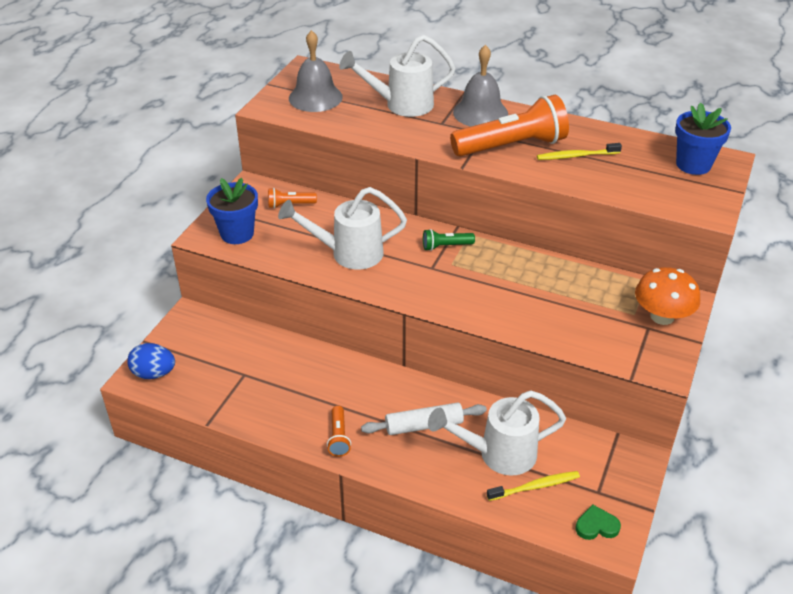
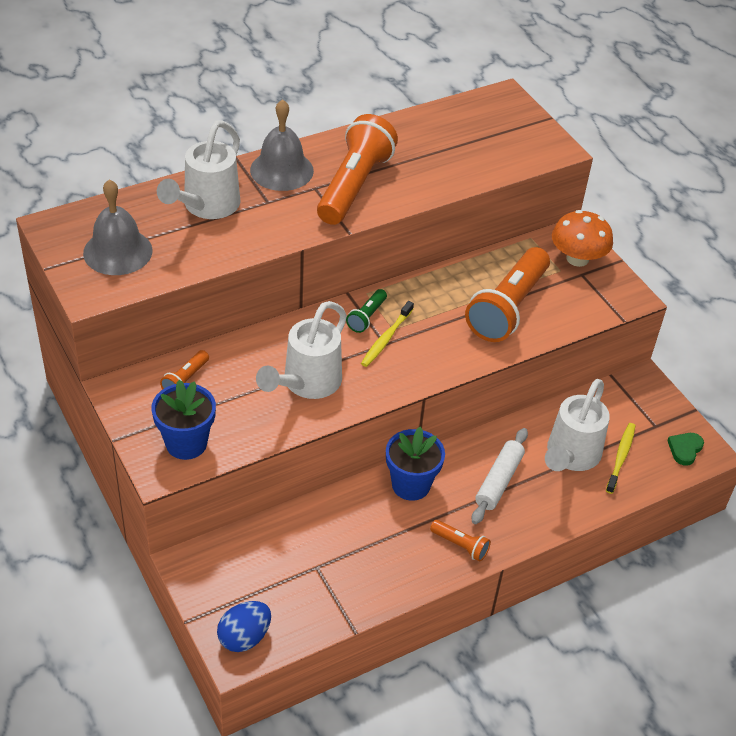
camera: 55 degrees left, 5 degrees up
yellow toothbrush [537,143,622,160] -> yellow toothbrush moved to [361,301,414,367]
blue flower pot [675,103,731,175] -> blue flower pot moved to [386,427,445,501]
none -> orange flashlight [465,247,550,342]

